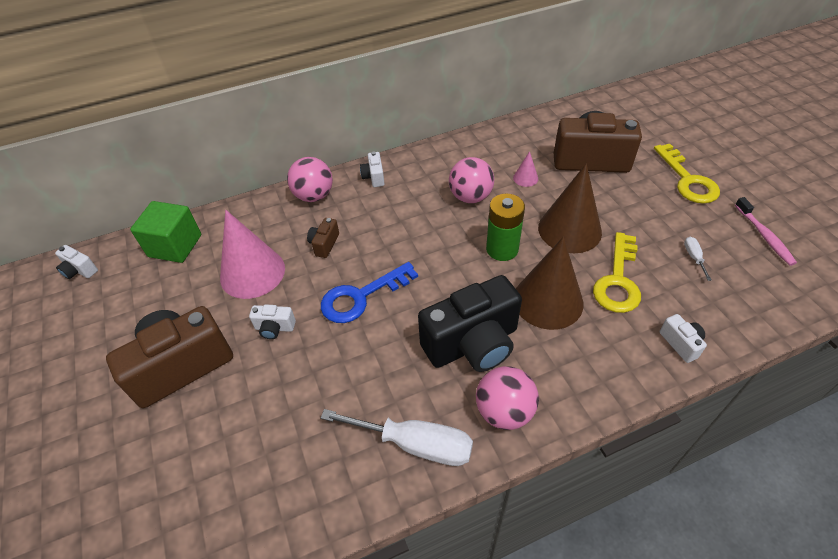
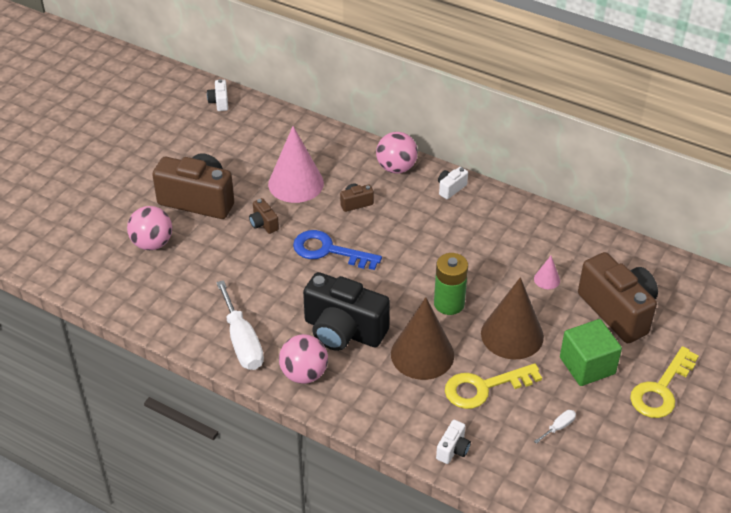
camera: 50 degrees right, 5 degrees down
green cube [130,201,201,263] -> green cube moved to [560,319,622,386]
white camera [249,304,296,339] -> brown camera [249,198,279,234]
pink ball [449,157,494,203] -> pink ball moved to [127,206,172,250]
pink toothbrush [735,197,797,266] -> none

